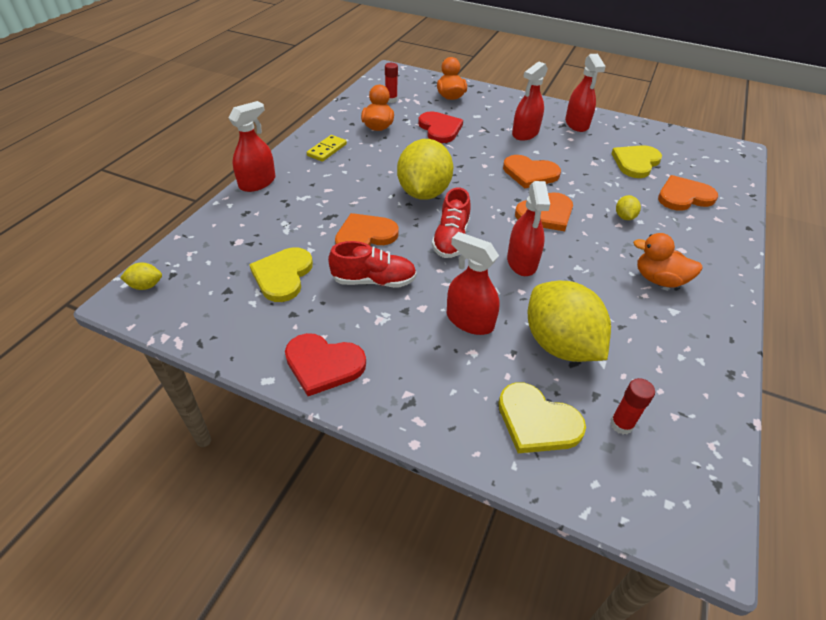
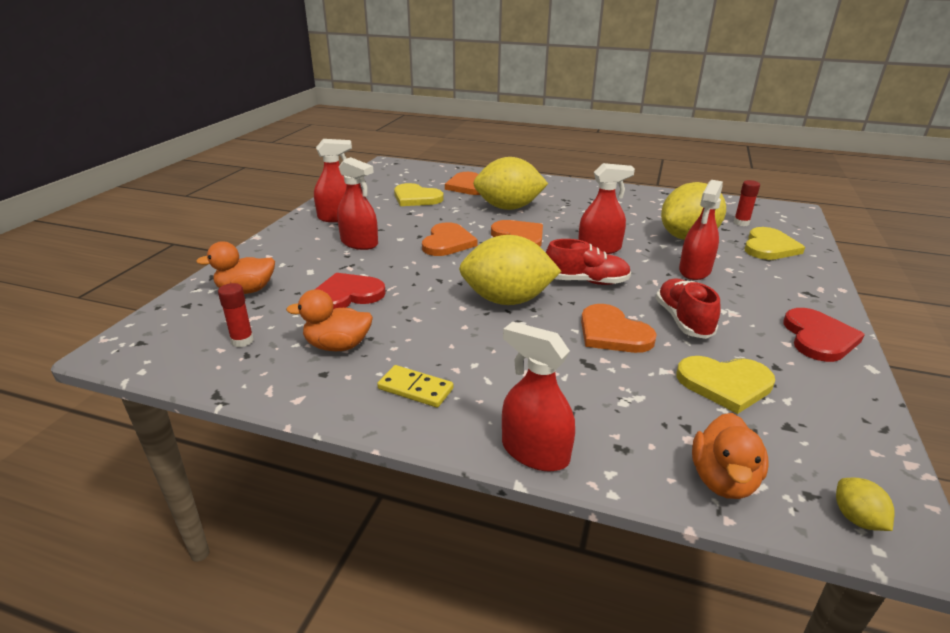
camera: 95 degrees left, 15 degrees down
yellow lemon [616,195,641,220] -> yellow lemon [473,157,548,210], size x2.46
orange duck [633,233,703,288] -> orange duck moved to [692,413,769,499]

